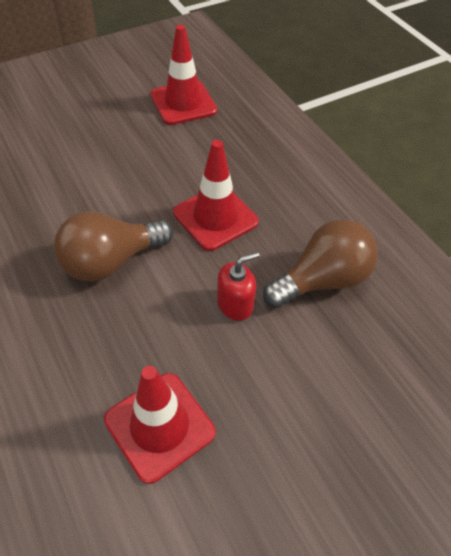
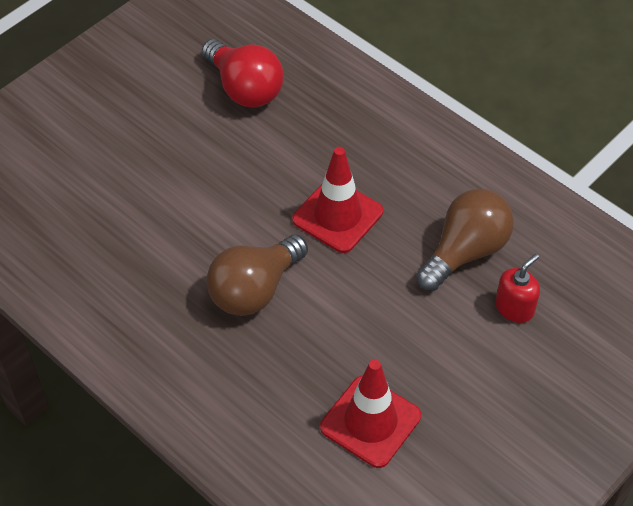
camera: 15 degrees left, 0 degrees up
red traffic cone [151,25,217,125] -> red light bulb [202,39,284,107]
red soap dispenser [217,252,260,321] -> red soap dispenser moved to [495,254,540,323]

